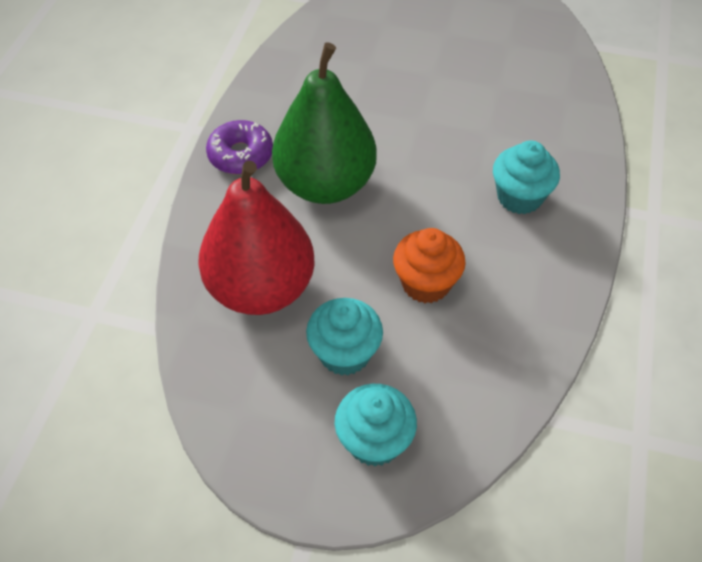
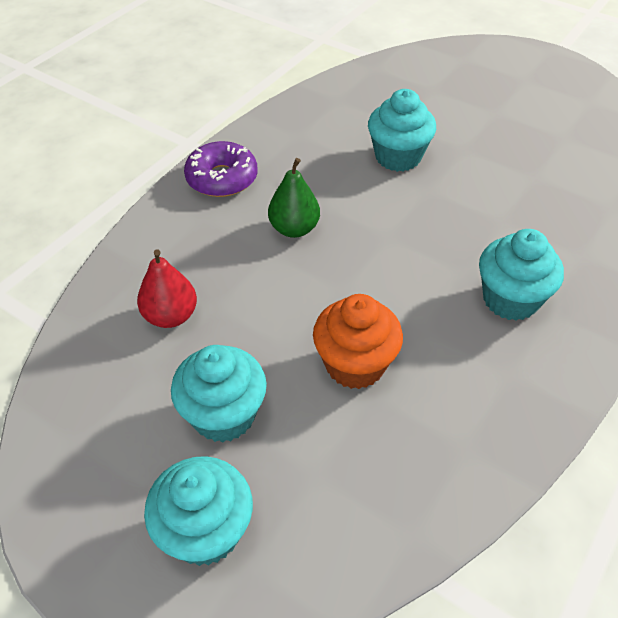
camera: 20 degrees right, 5 degrees down
red pear [198,160,315,315] -> red pear [137,249,197,328], size x0.45
green pear [272,42,377,204] -> green pear [268,158,320,238], size x0.45
none -> turquoise cupcake [368,89,436,172]

